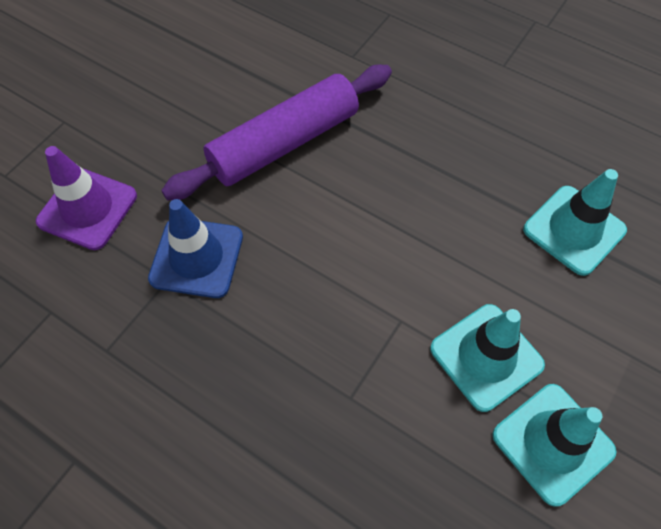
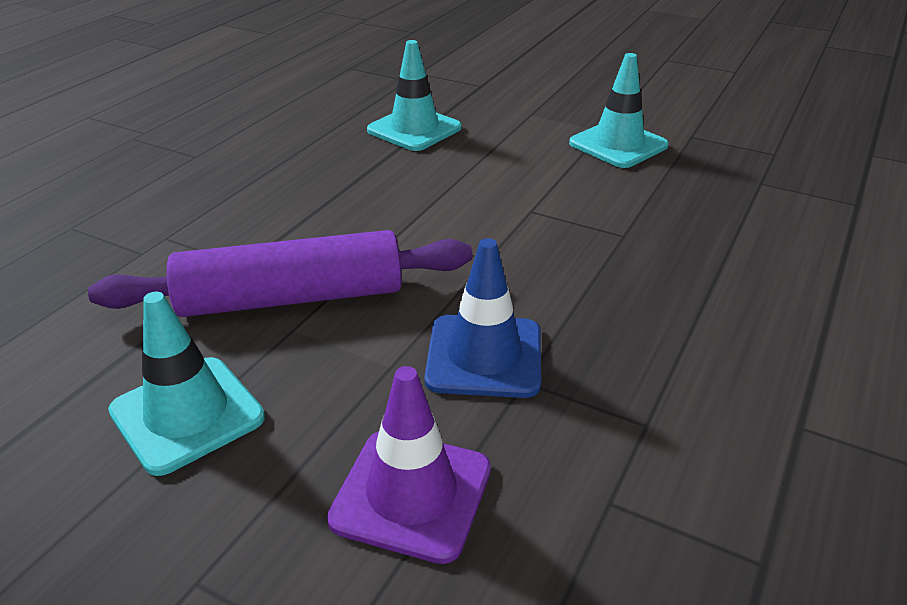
camera: 95 degrees left, 25 degrees down
purple rolling pin [161,65,392,200] -> purple rolling pin turned 60 degrees counterclockwise [88,230,473,317]
turquoise traffic cone [430,304,545,412] -> turquoise traffic cone moved to [108,292,265,476]

